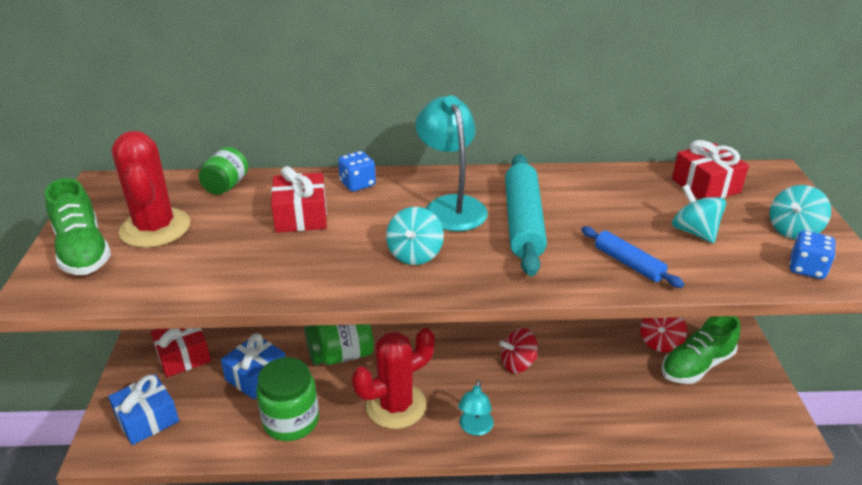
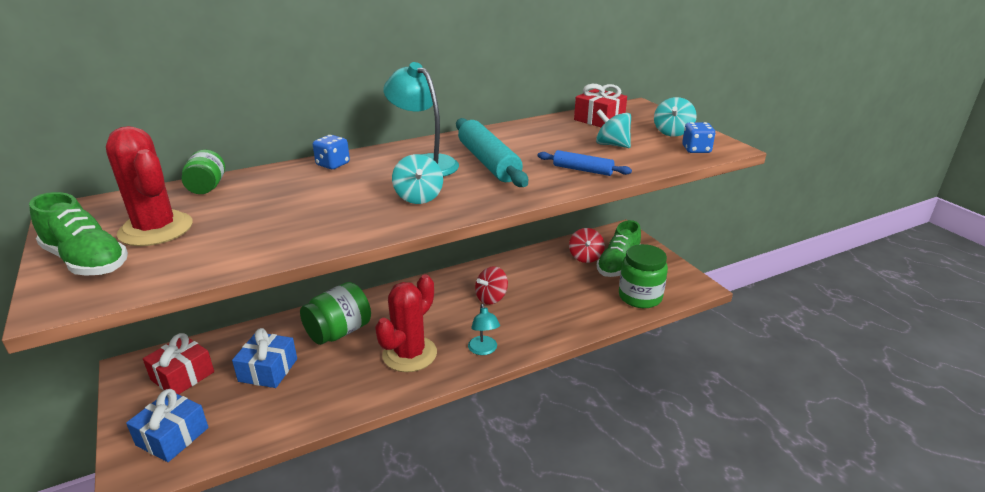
camera: 25 degrees left, 5 degrees down
green jar [256,357,319,441] -> green jar moved to [619,244,668,308]
red gift [271,166,327,233] -> none

